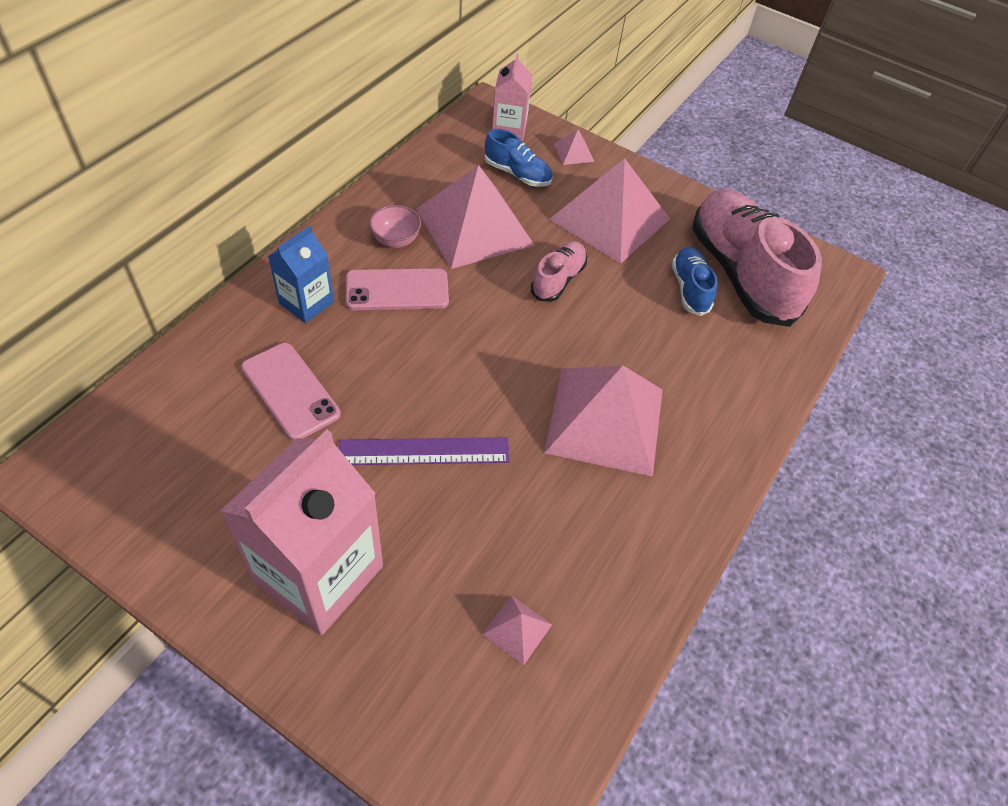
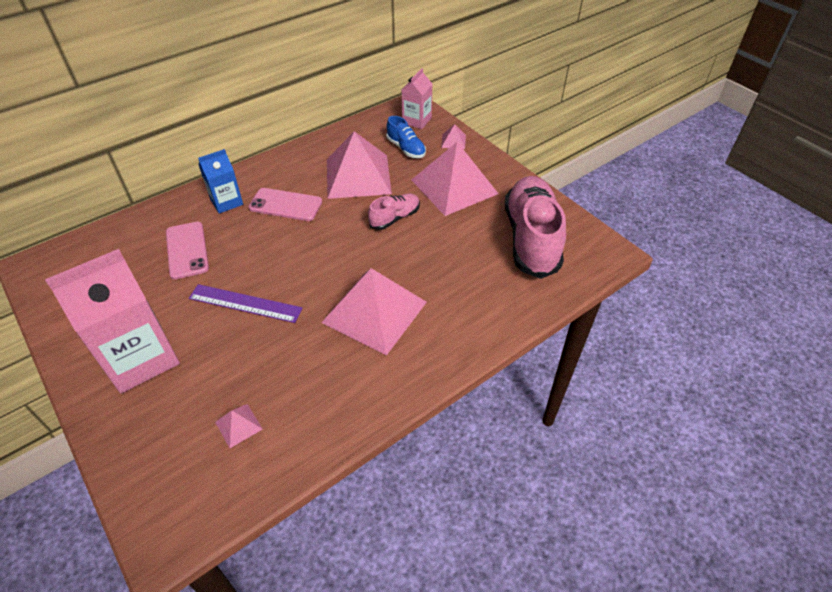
camera: 25 degrees right, 5 degrees down
pink bowl [369,205,421,248] -> none
blue shoe [672,247,718,316] -> none

